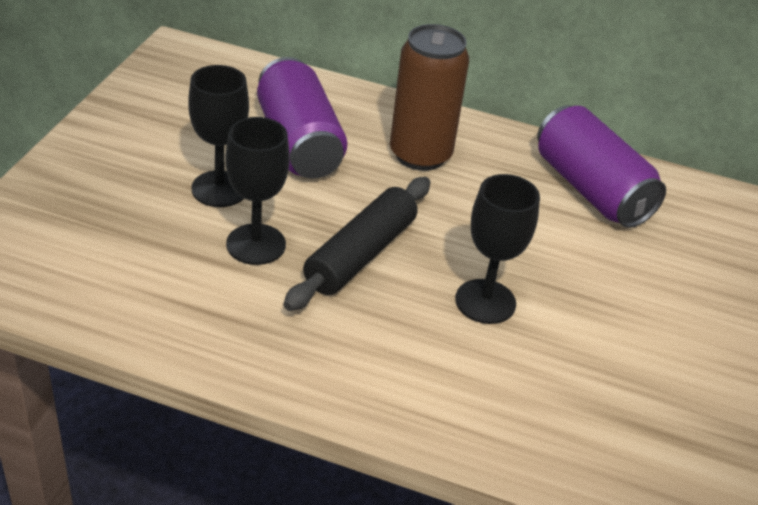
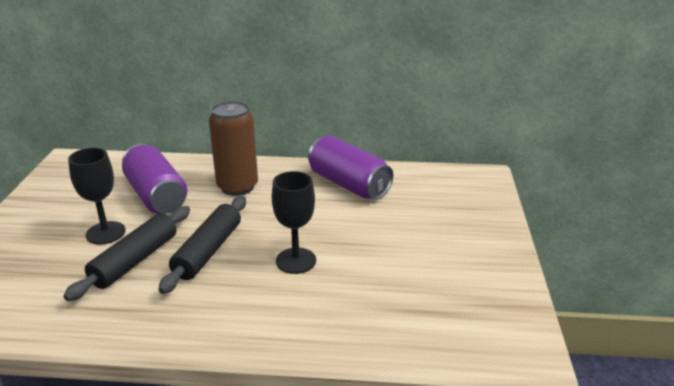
camera: 10 degrees left, 10 degrees down
black goblet [225,117,290,265] -> black rolling pin [63,206,190,301]

